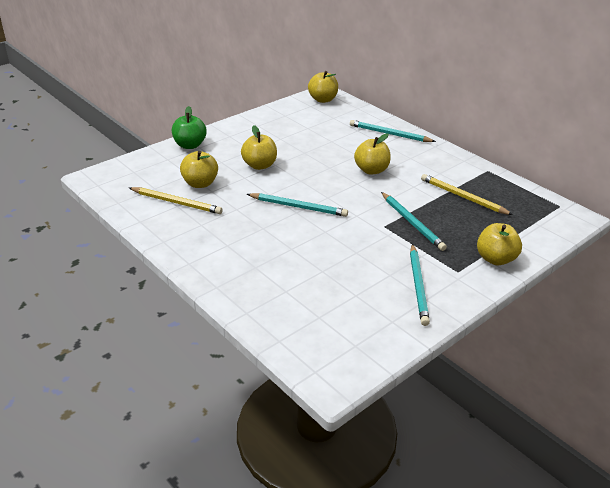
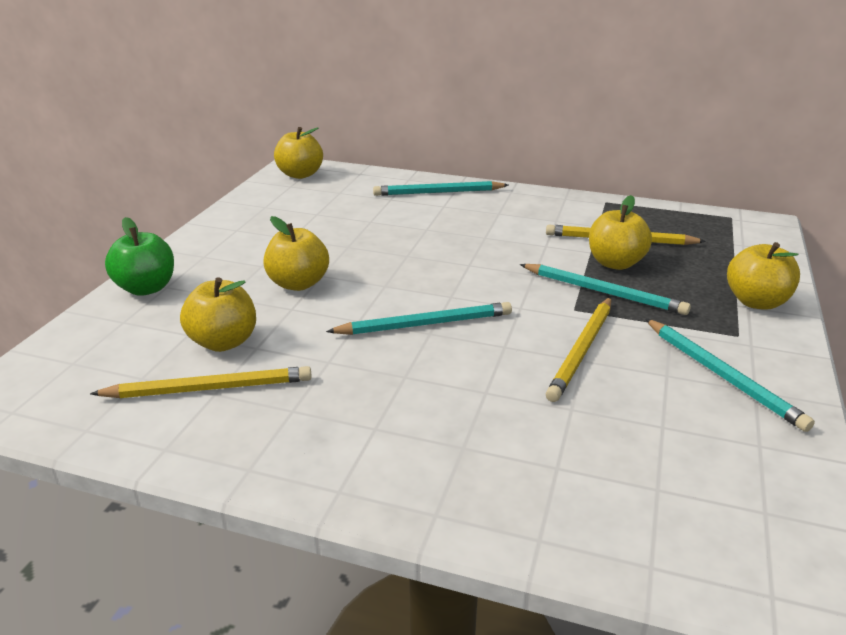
camera: 30 degrees left, 5 degrees down
yellow apple [354,133,391,174] -> yellow apple moved to [589,195,652,270]
none -> yellow pencil [546,297,611,402]

